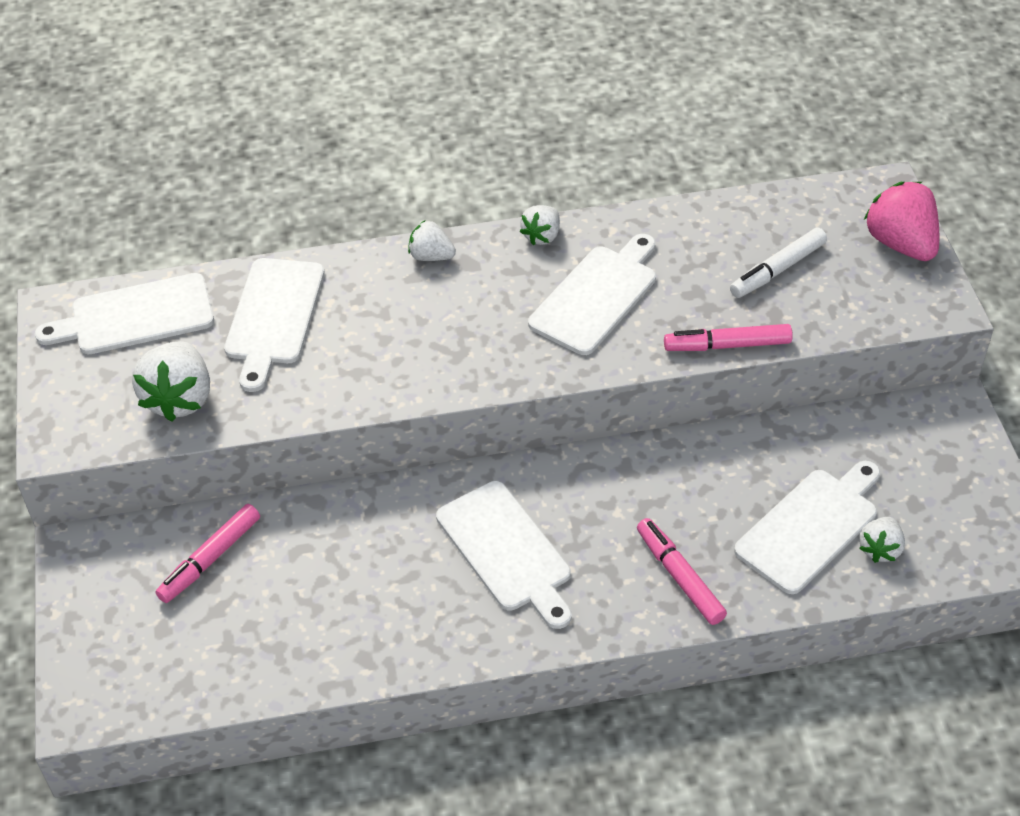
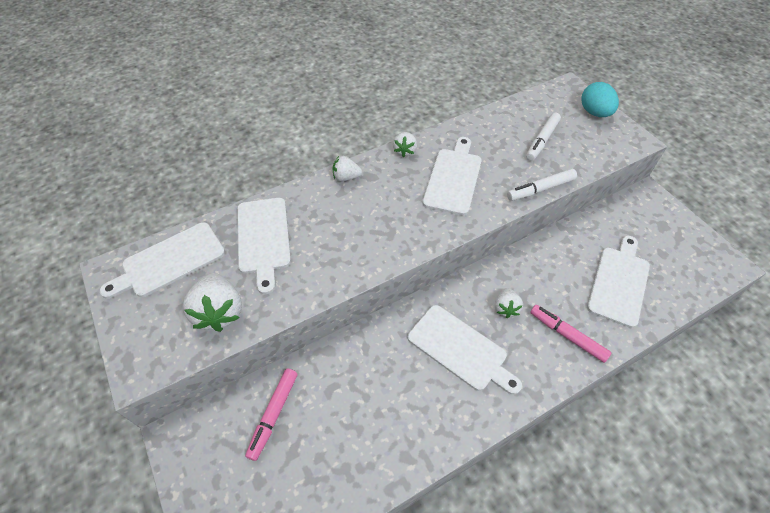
camera: 20 degrees left, 5 degrees up
pink marker [664,324,793,351] -> white marker [507,169,577,201]
white strawberry [859,517,905,563] -> white strawberry moved to [495,288,523,318]
pink strawberry [864,182,939,261] -> turquoise egg [581,82,619,117]

